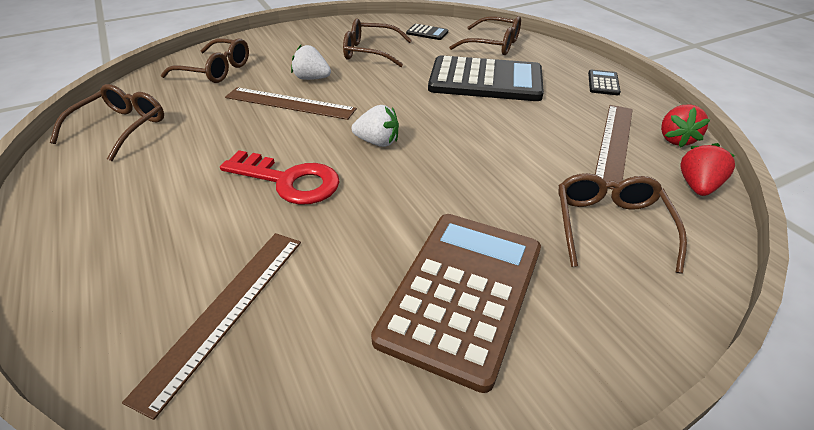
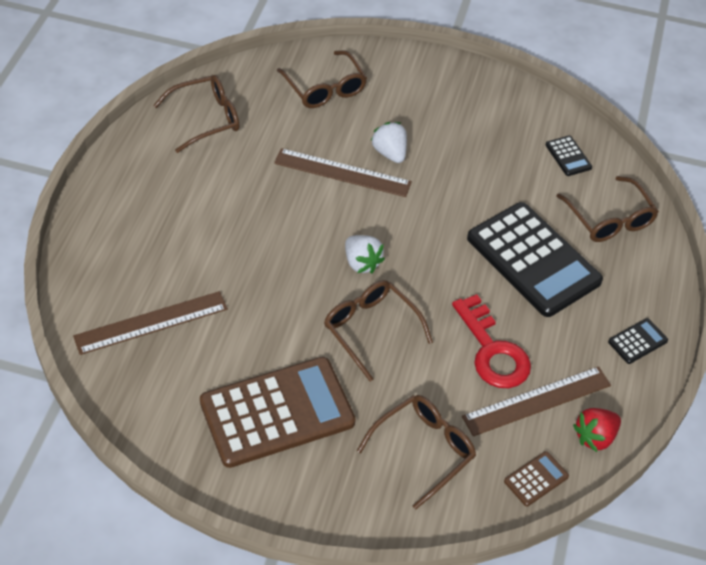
camera: 40 degrees right, 10 degrees up
red key [220,150,339,205] -> red key moved to [452,294,531,388]
brown ruler [225,87,357,120] -> brown ruler turned 45 degrees counterclockwise [274,148,412,197]
brown glasses [343,18,412,67] -> brown glasses moved to [324,280,433,382]
red strawberry [680,143,735,196] -> brown calculator [504,451,569,506]

